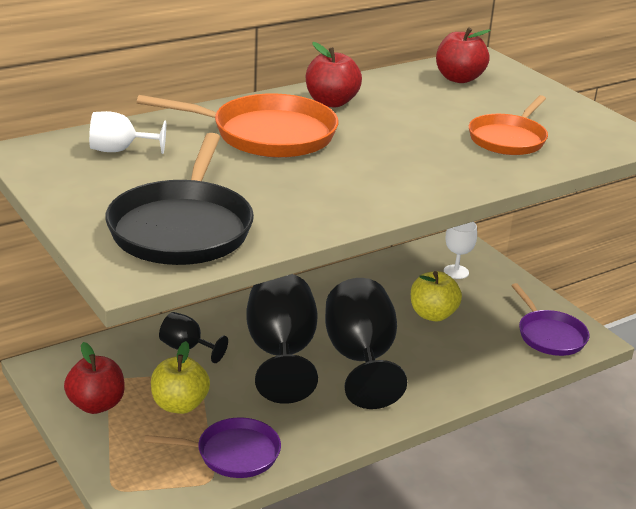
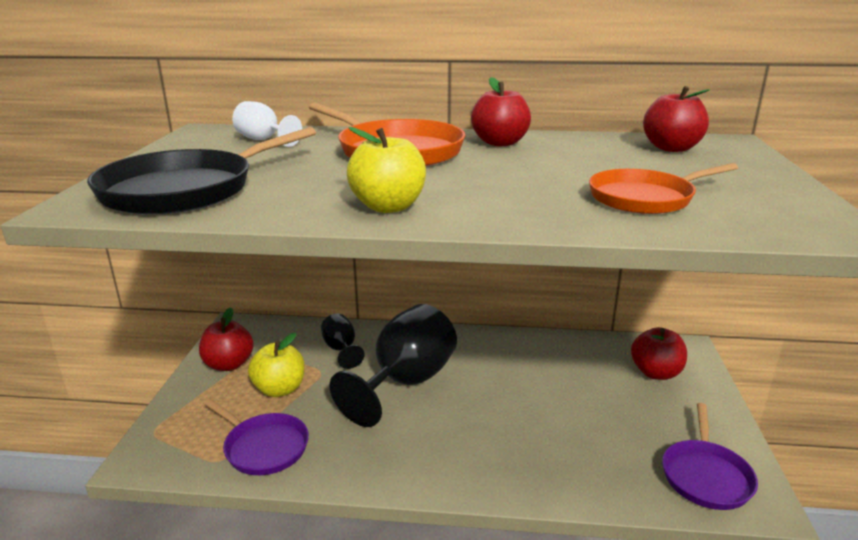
camera: 40 degrees right, 5 degrees down
black goblet [325,278,407,409] -> none
yellow apple [411,271,462,321] -> yellow apple moved to [347,127,426,213]
white goblet [444,222,477,279] -> red apple [631,327,687,380]

